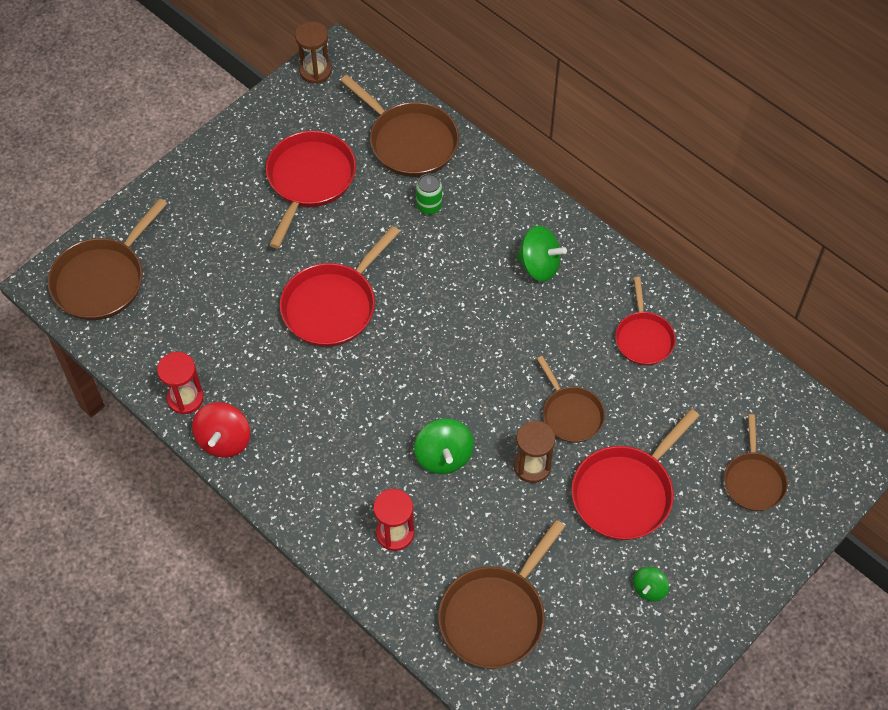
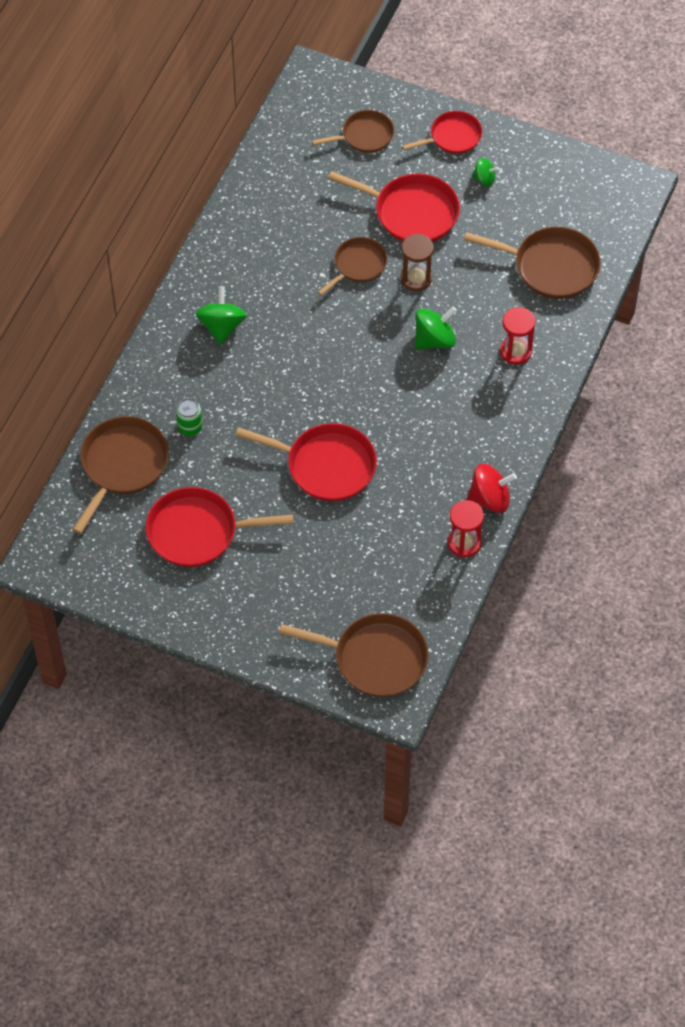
camera: 110 degrees left, 0 degrees up
brown hourglass [295,21,332,84] -> none
red pan [615,277,676,365] -> red pan moved to [402,111,482,154]

